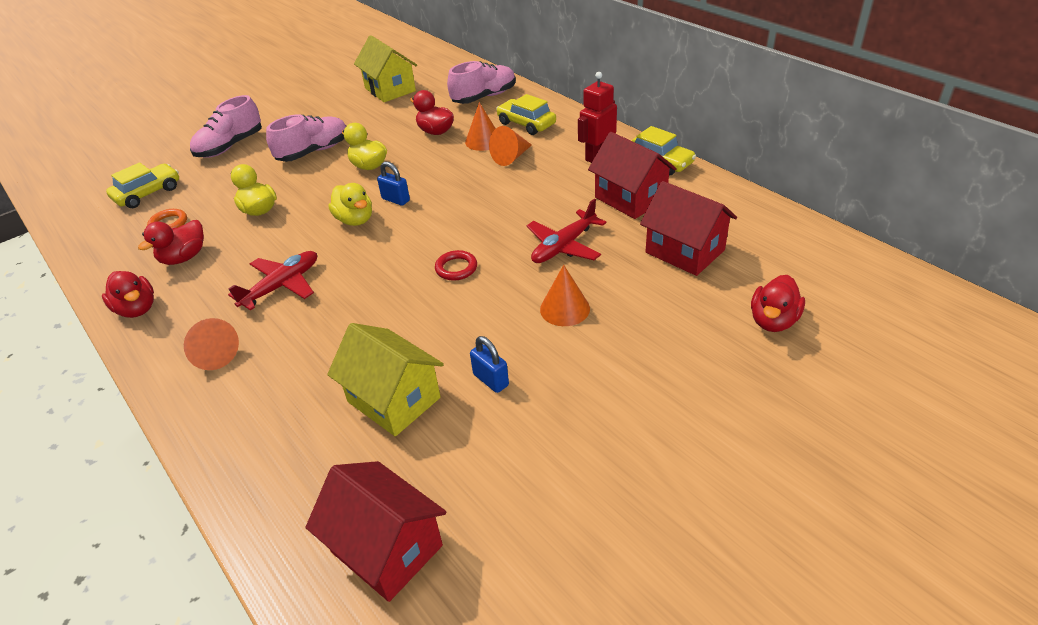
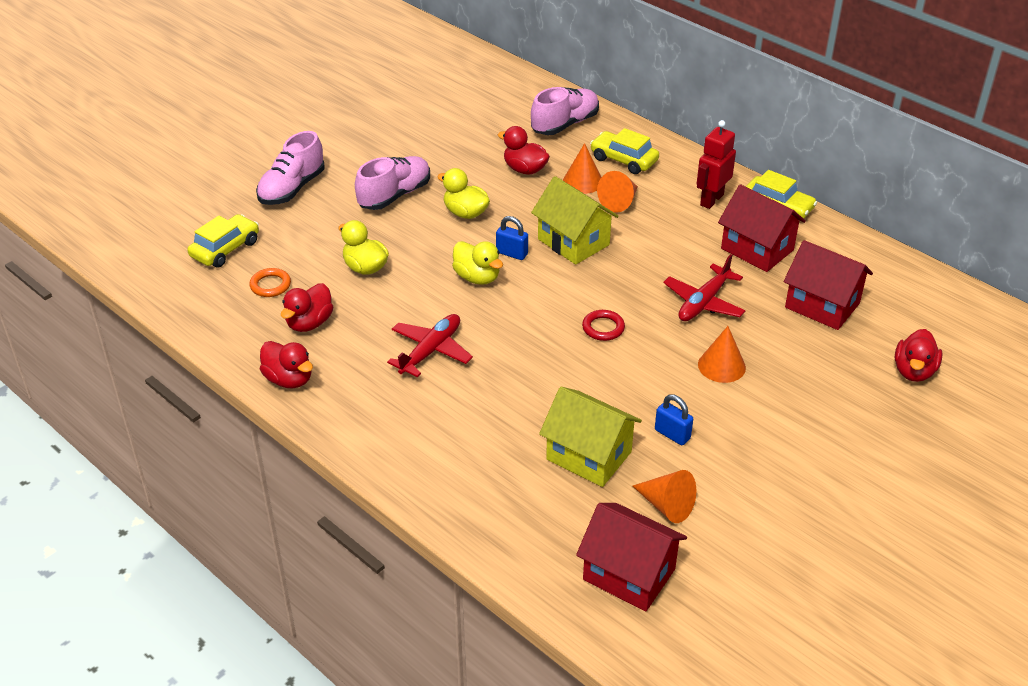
camera: 10 degrees left, 0 degrees up
orange cone [184,318,239,370] -> orange cone moved to [633,470,696,523]
yellow house [354,35,417,102] -> yellow house moved to [531,176,619,265]

